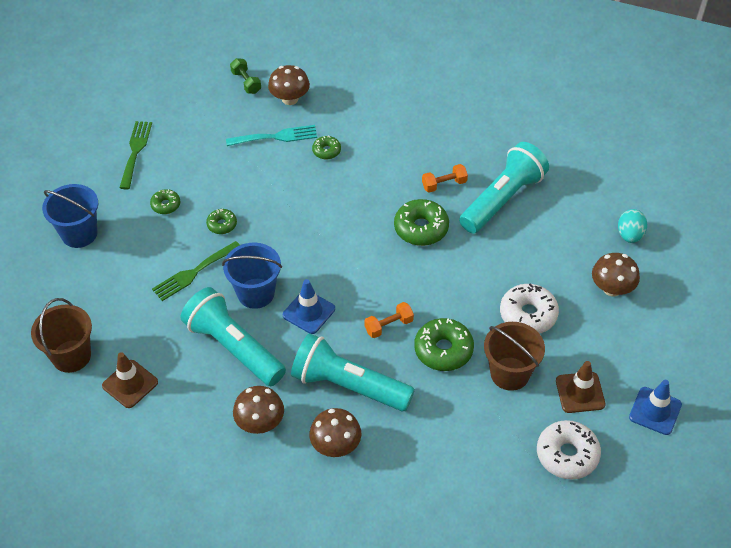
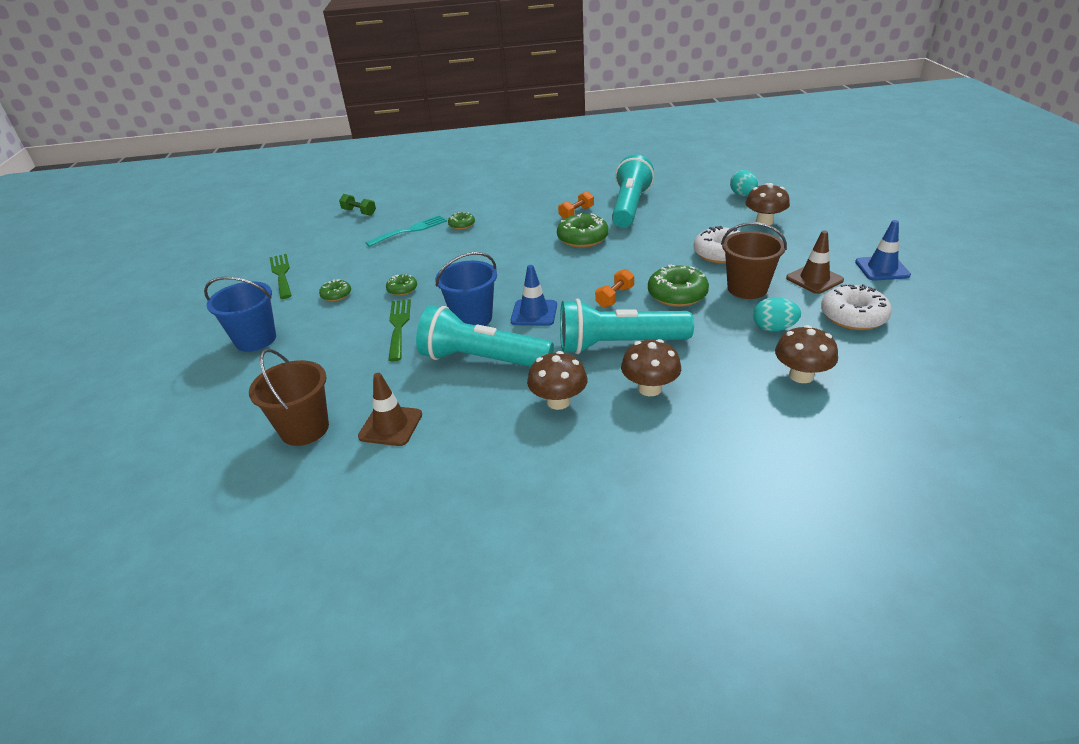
camera: 25 degrees left, 15 degrees down
green fork [152,241,240,301] -> green fork turned 150 degrees clockwise [388,299,411,361]
brown mushroom [268,65,310,105] -> brown mushroom moved to [775,325,838,383]
none -> turquoise egg [753,297,801,331]

